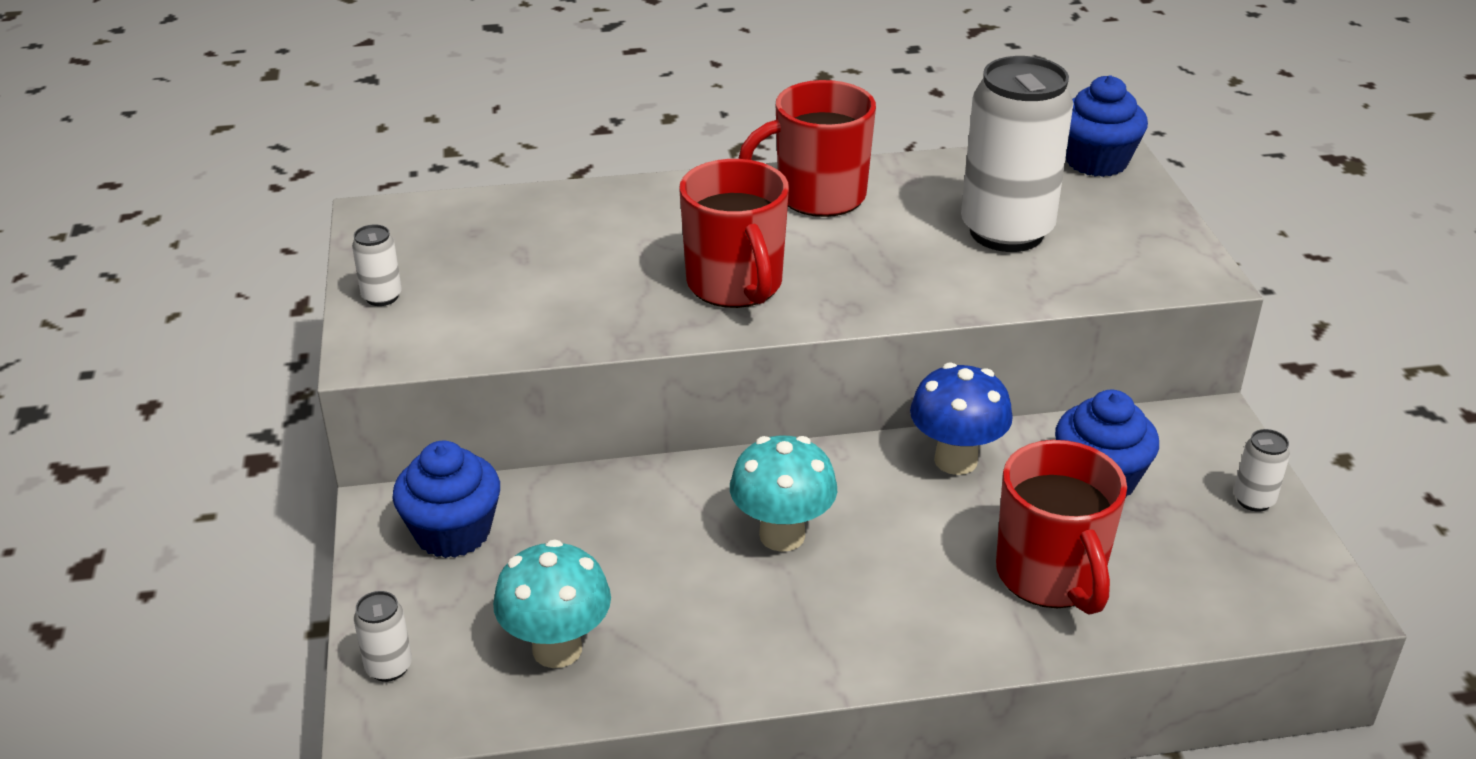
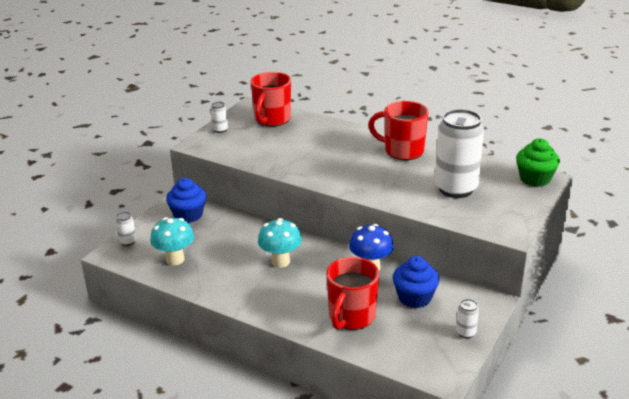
camera: 40 degrees right, 5 degrees down
red mug [679,159,789,308] -> red mug moved to [251,72,291,127]
blue cupcake [1066,75,1148,177] -> green cupcake [516,138,560,187]

